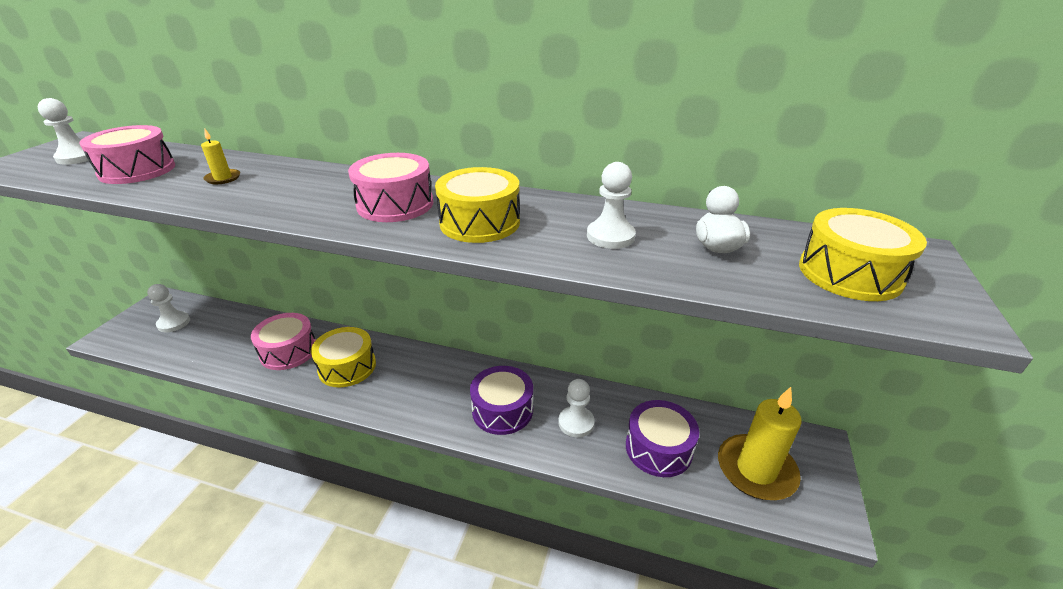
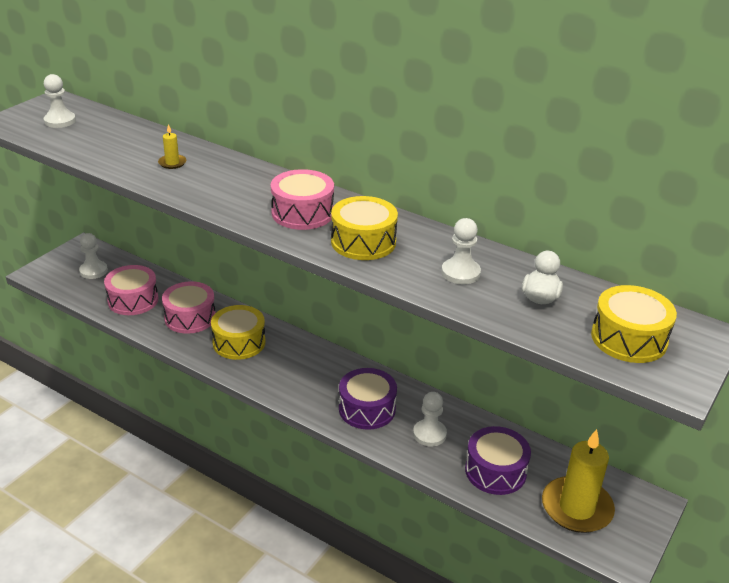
camera: 15 degrees right, 0 degrees up
pink drum [79,125,175,184] -> pink drum moved to [104,265,158,315]

